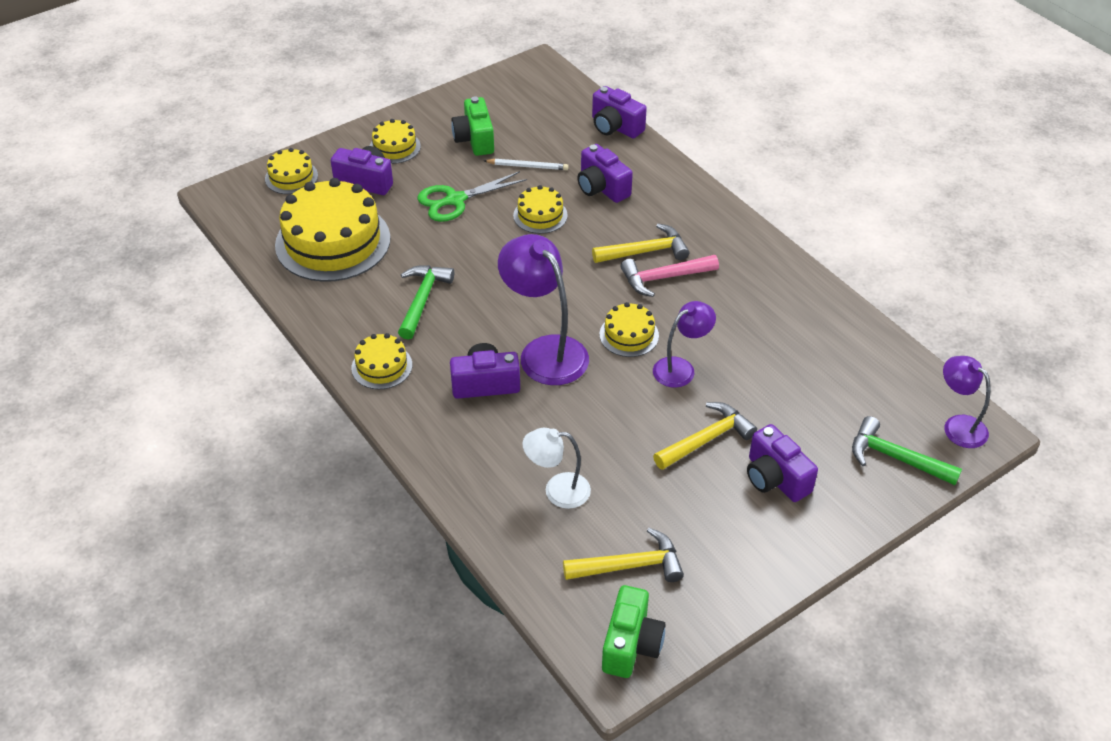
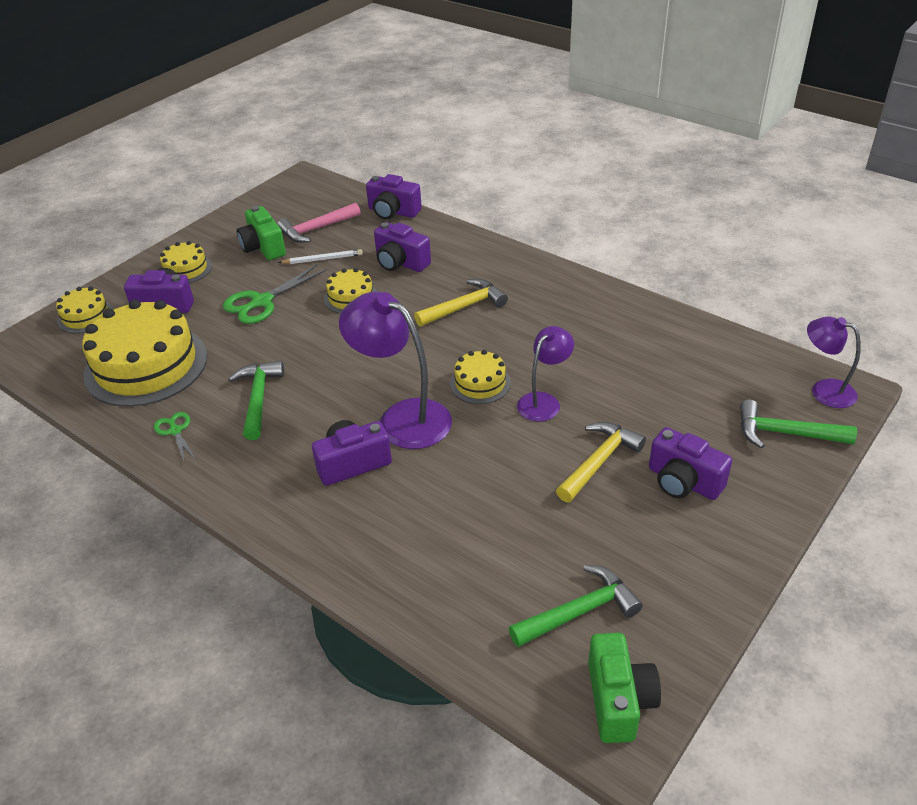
camera: 15 degrees left, 5 degrees down
yellow cake [351,333,412,389] -> none
white lamp [522,428,591,509] -> none
yellow hammer [563,528,684,582] -> green hammer [509,565,643,647]
pink hammer [620,255,719,297] -> pink hammer moved to [277,203,361,243]
none -> green scissors [154,412,196,463]

